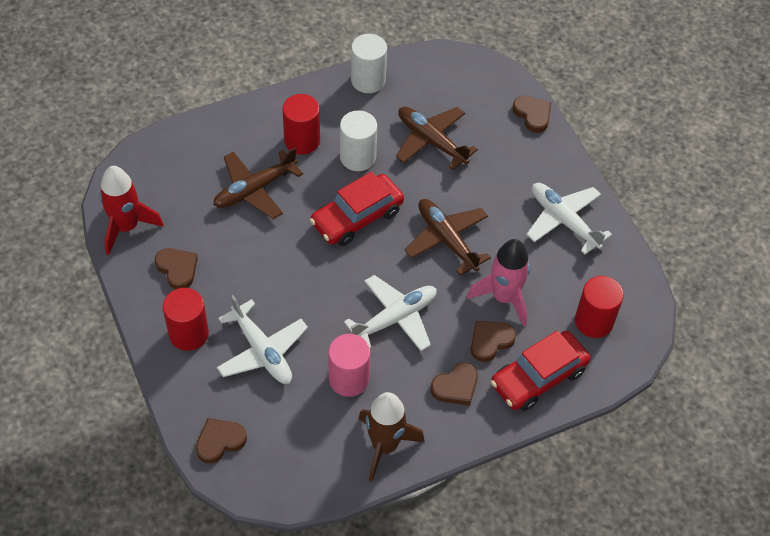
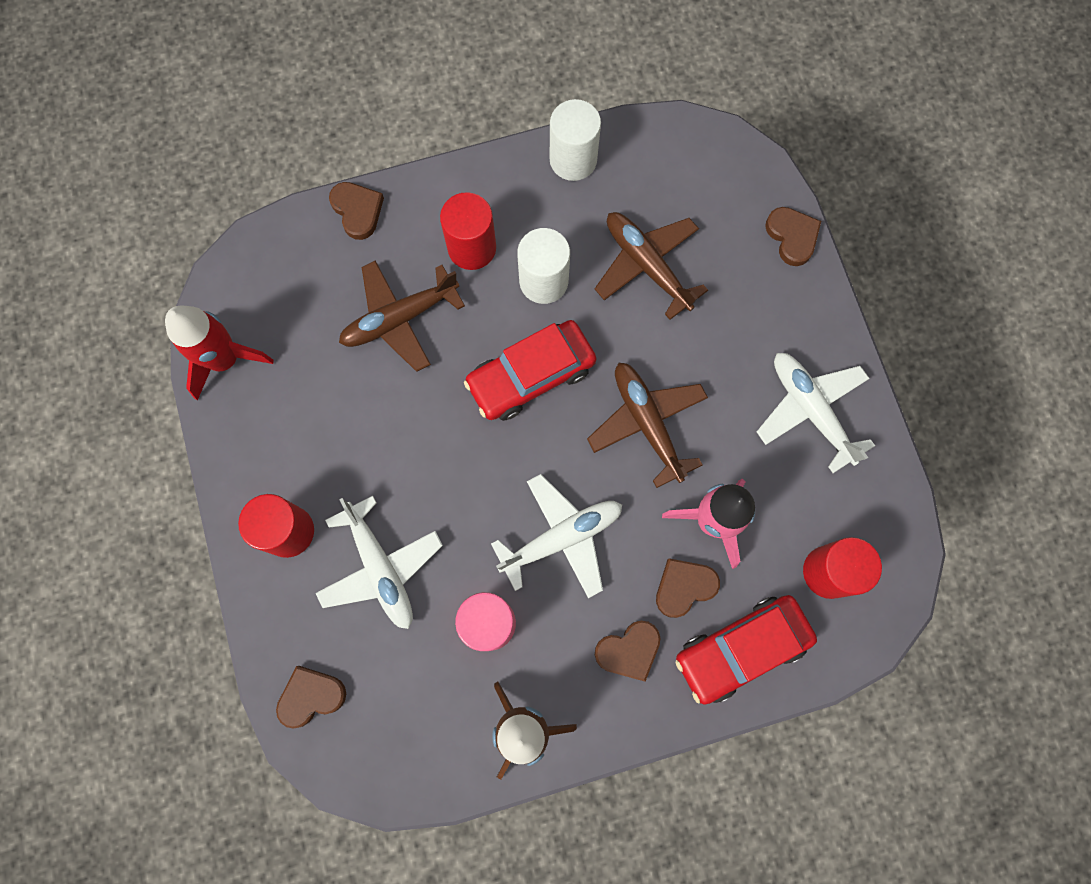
camera: 10 degrees right, 20 degrees up
brown heart [155,248,198,289] -> brown heart moved to [329,182,384,240]

